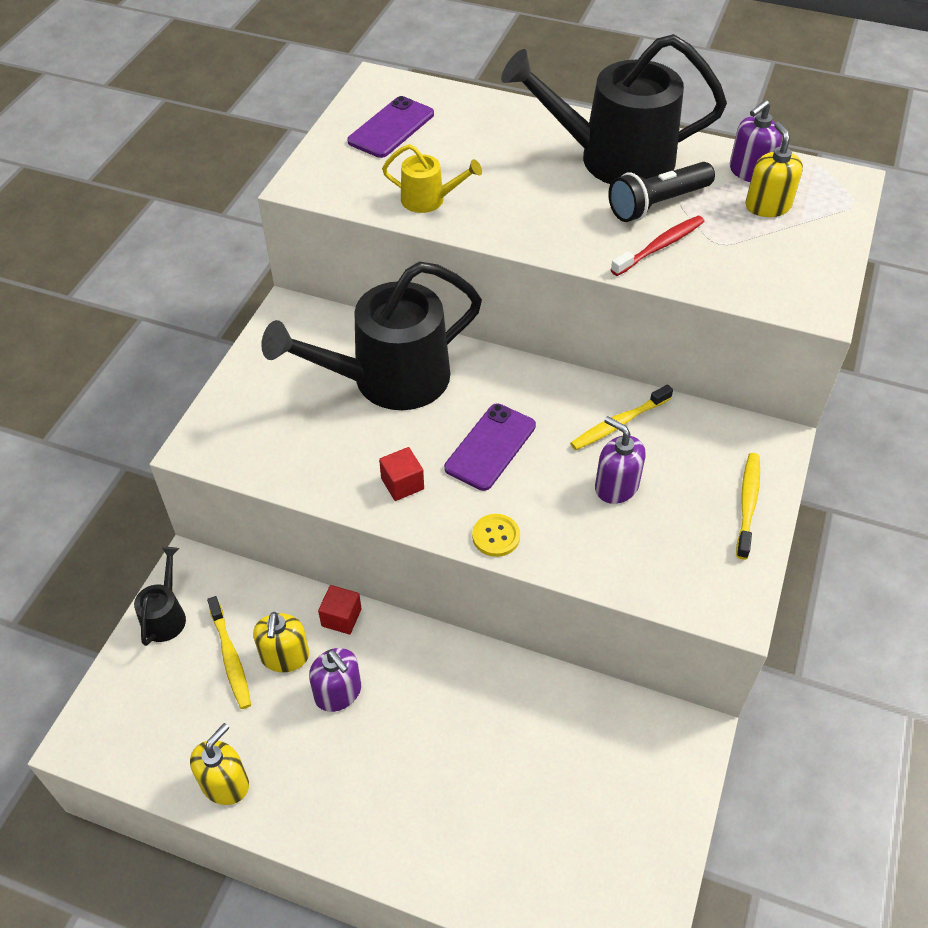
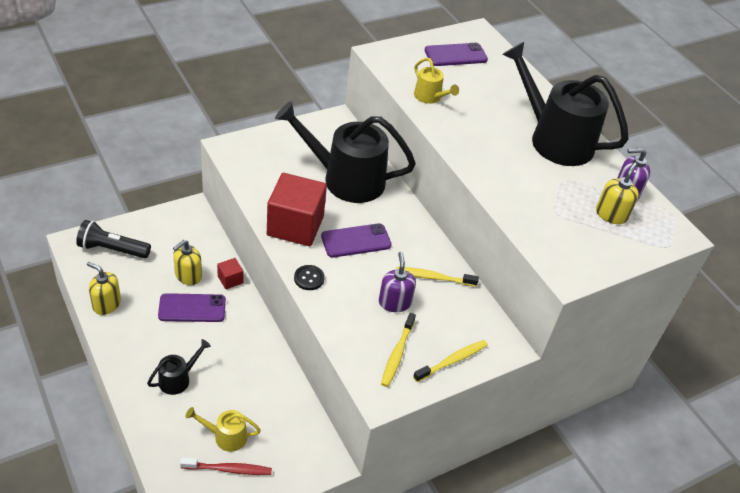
camera: 35 degrees right, 5 degrees down
black watering can [134,547,186,646] -> black watering can moved to [147,339,211,395]
yellow soap dispenser [190,723,249,805] -> yellow soap dispenser turned 135 degrees counterclockwise [87,262,121,315]
yellow toothbrush [207,596,251,709] -> yellow toothbrush moved to [381,313,416,387]
purple soap dispenser [309,648,361,712] -> purple phone [158,293,226,322]
red cube [379,447,424,501] -> red cube [267,173,327,246], size x2.25
yellow button [472,514,520,557] -> black button [294,265,325,290]
black flashlight [608,162,715,222] -> black flashlight moved to [76,220,151,258]
red toothbrush [611,216,705,276] -> red toothbrush moved to [180,457,272,475]
none -> yellow watering can [186,407,261,452]

